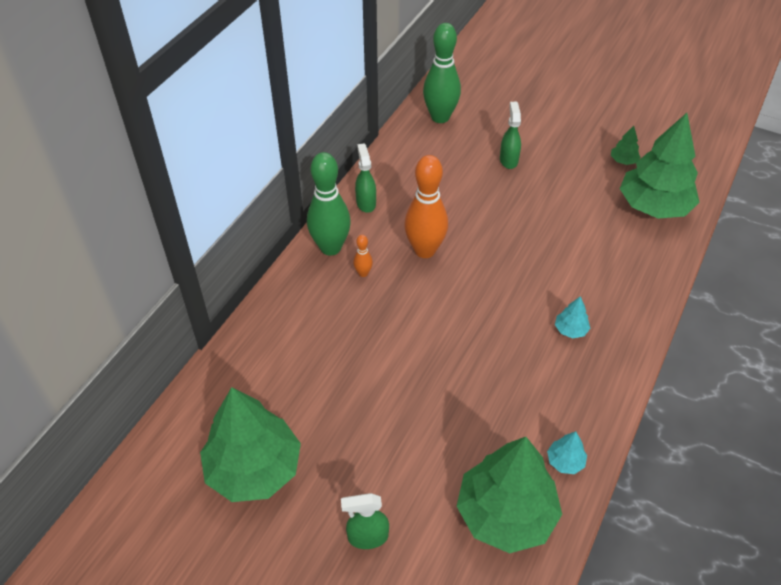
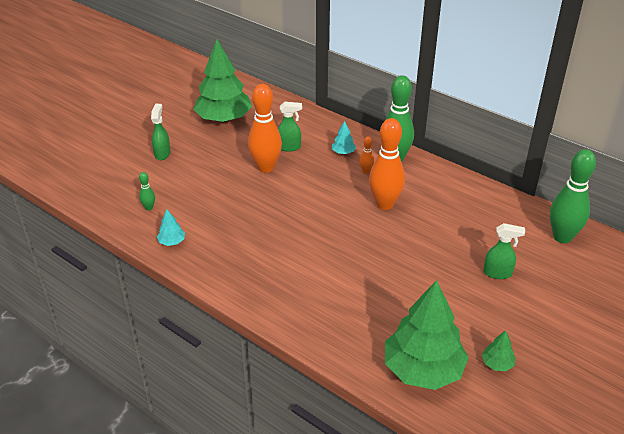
camera: 100 degrees right, 10 degrees down
green spray bottle [355,143,376,213] -> green spray bottle moved to [278,102,302,152]
green tree [457,437,562,553] -> green bowling pin [139,172,155,211]
turquoise tree [555,296,590,338] -> turquoise tree moved to [332,121,356,154]
none -> orange bowling pin [248,84,282,173]

